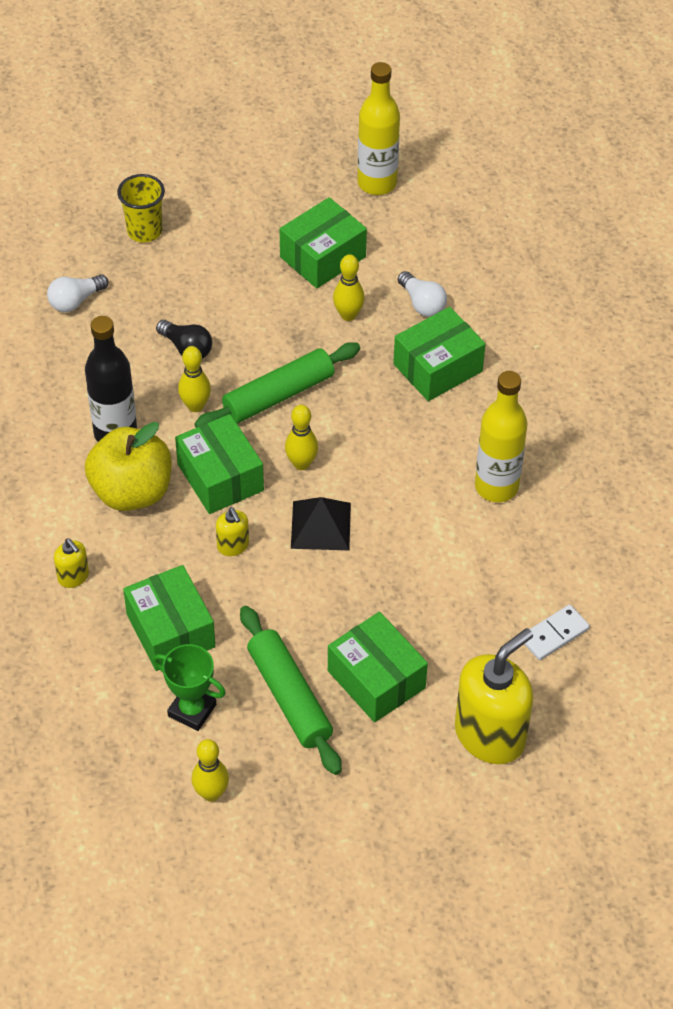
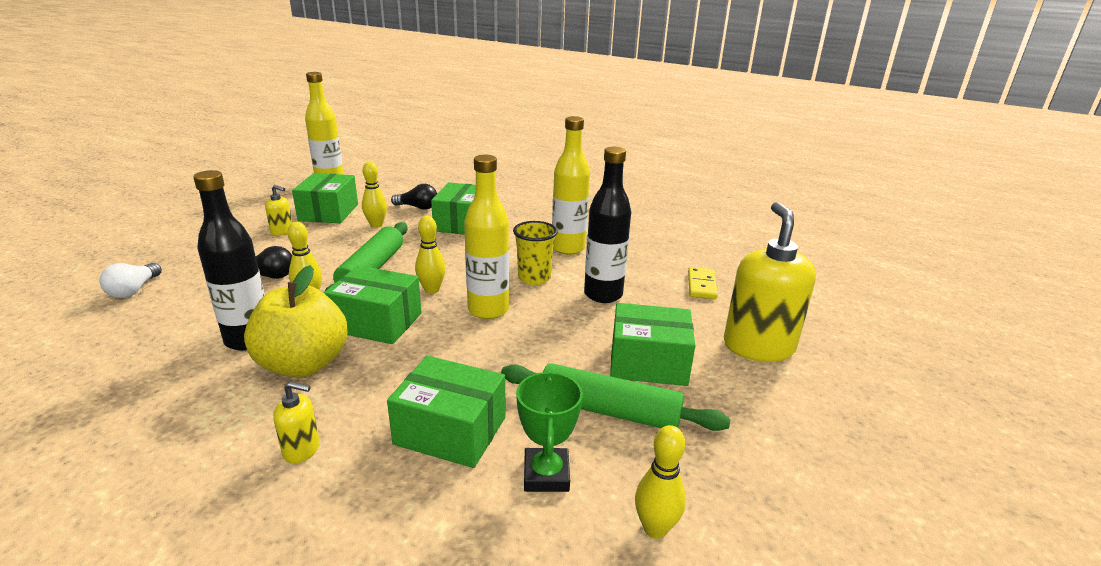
camera: 45 degrees left, 25 degrees down
yellow cup [117,174,165,243] -> yellow cup moved to [513,221,558,285]
green trophy [153,644,226,731] -> green trophy turned 75 degrees counterclockwise [516,371,583,492]
yellow soap dispenser [216,507,249,556] -> yellow soap dispenser moved to [265,185,293,236]
black pyramid [291,497,351,550] -> yellow bottle [464,155,509,319]
white light bulb [398,271,447,317] -> black light bulb [391,184,437,210]
white domino [524,604,590,660] -> yellow domino [688,267,718,299]
none -> black bottle [584,147,631,303]

